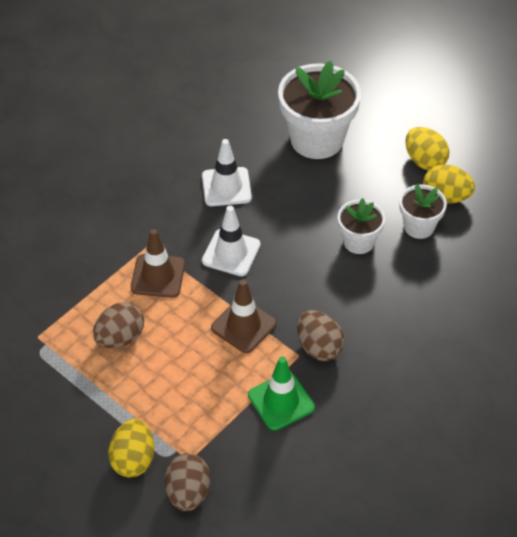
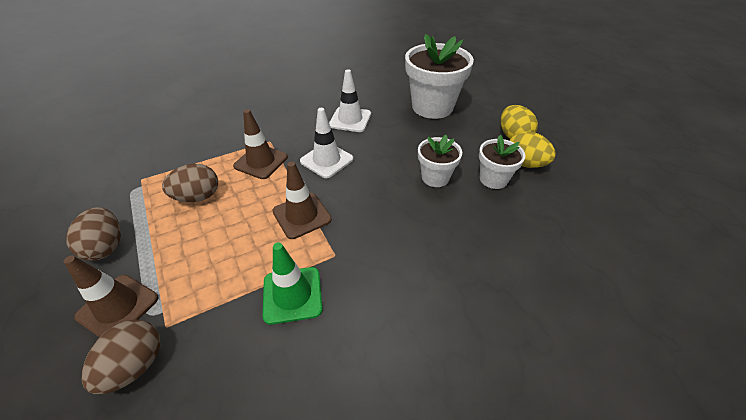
camera: 20 degrees right, 5 degrees down
yellow egg [108,419,154,478] -> brown traffic cone [64,255,158,338]
brown egg [297,310,344,361] -> brown egg moved to [66,207,121,261]

